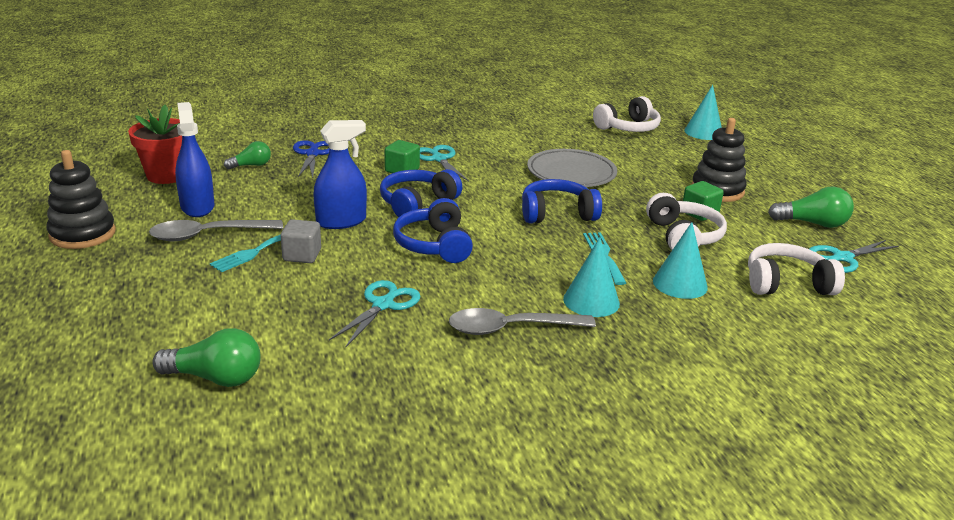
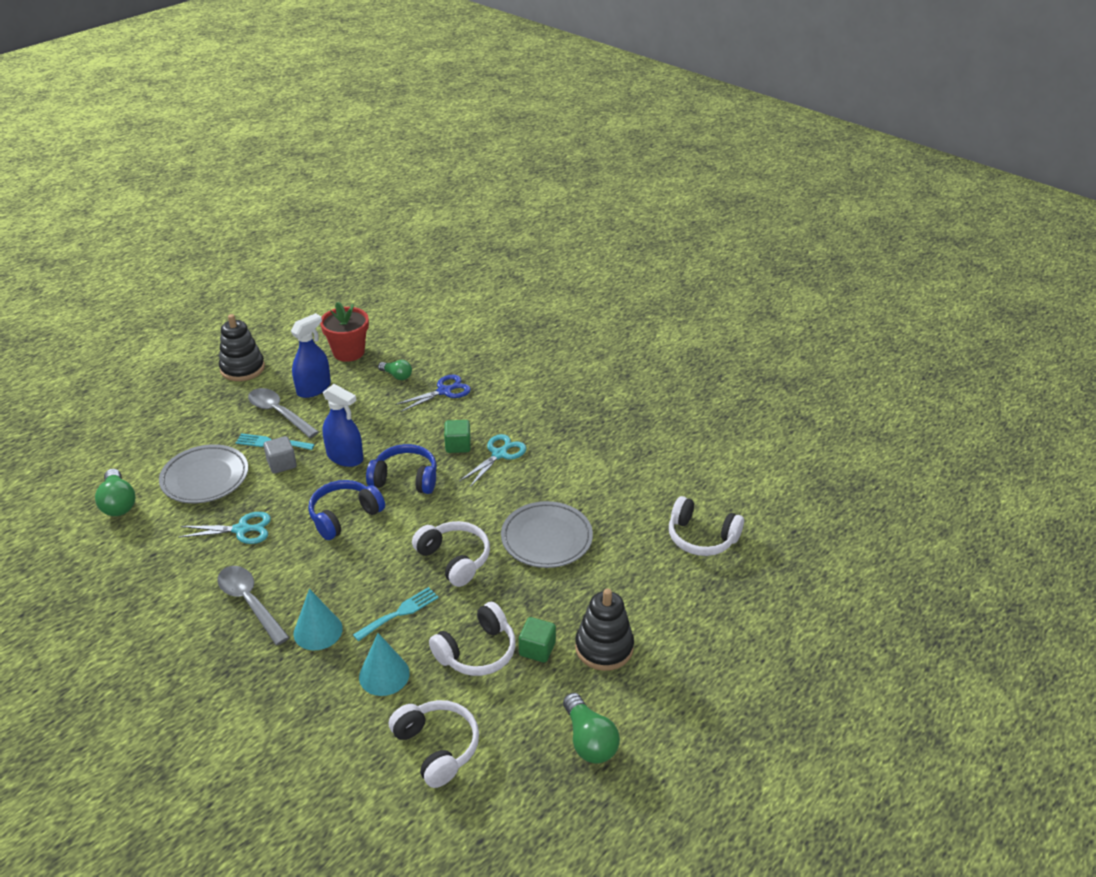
camera: 60 degrees right, 10 degrees up
blue headphones [522,179,602,223] -> white headphones [412,521,490,587]
turquoise cone [684,85,722,140] -> none
turquoise scissors [809,240,899,273] -> none
none -> grey plate [159,444,248,503]

